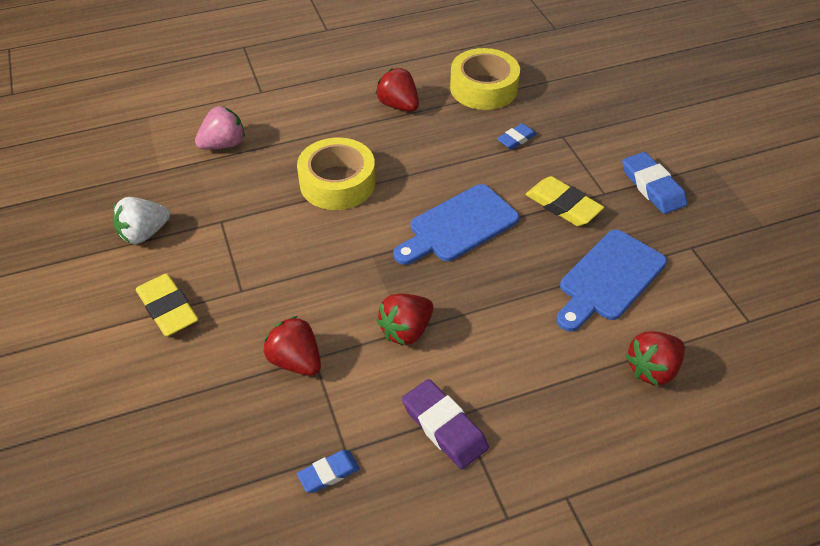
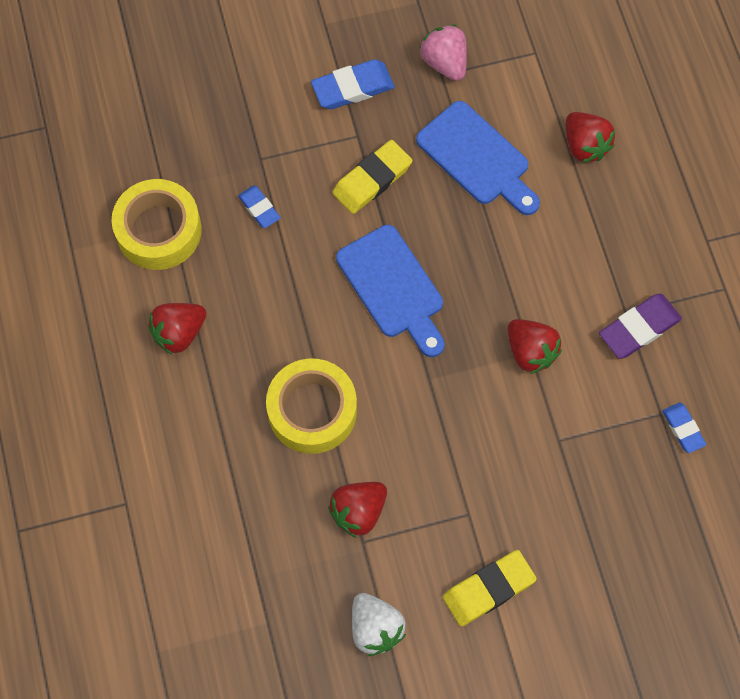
camera: 85 degrees left, 20 degrees up
pink strawberry [195,106,245,149] -> pink strawberry moved to [420,24,467,81]
red strawberry [263,316,321,376] -> red strawberry moved to [328,482,387,538]

